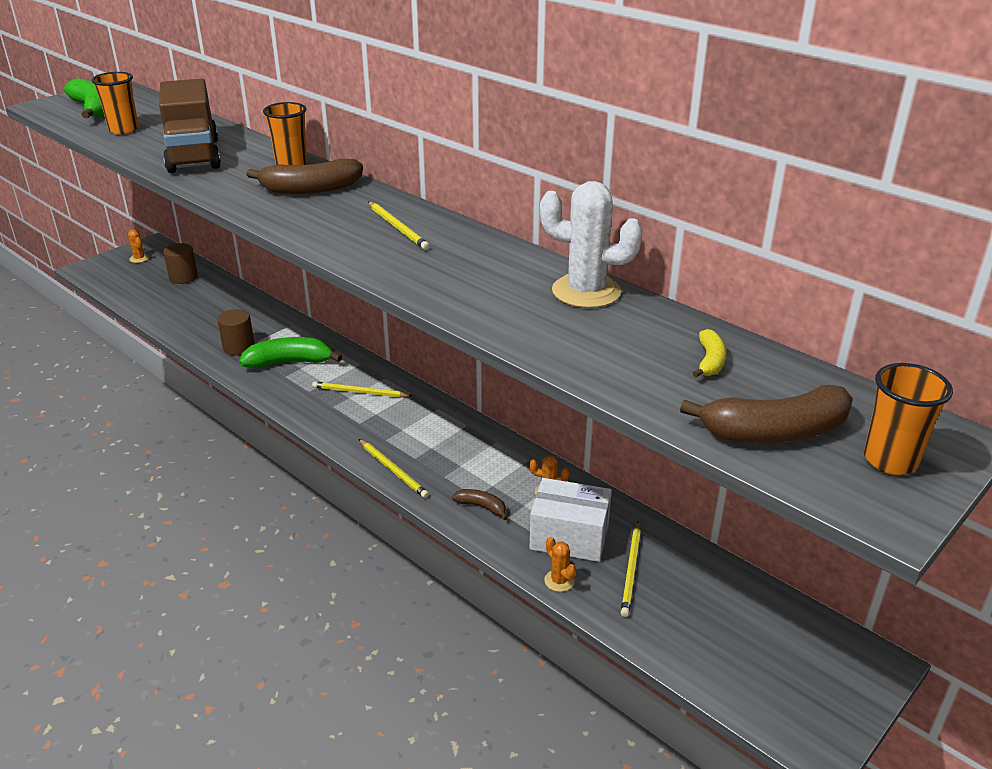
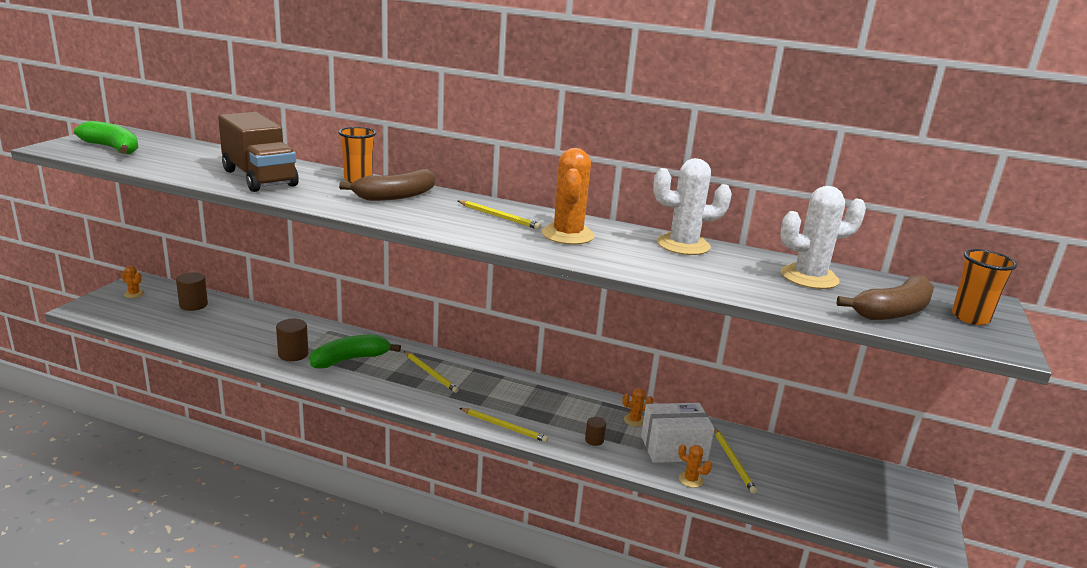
camera: 25 degrees left, 10 degrees down
orange cup [92,72,139,134] -> none
yellow pencil [312,381,413,398] -> yellow pencil turned 120 degrees counterclockwise [404,351,459,393]
brown banana [452,489,508,520] -> brown cylinder [585,417,606,446]
yellow banana [693,329,727,377] -> white cactus [780,186,866,289]
none -> orange cactus [542,148,595,245]

